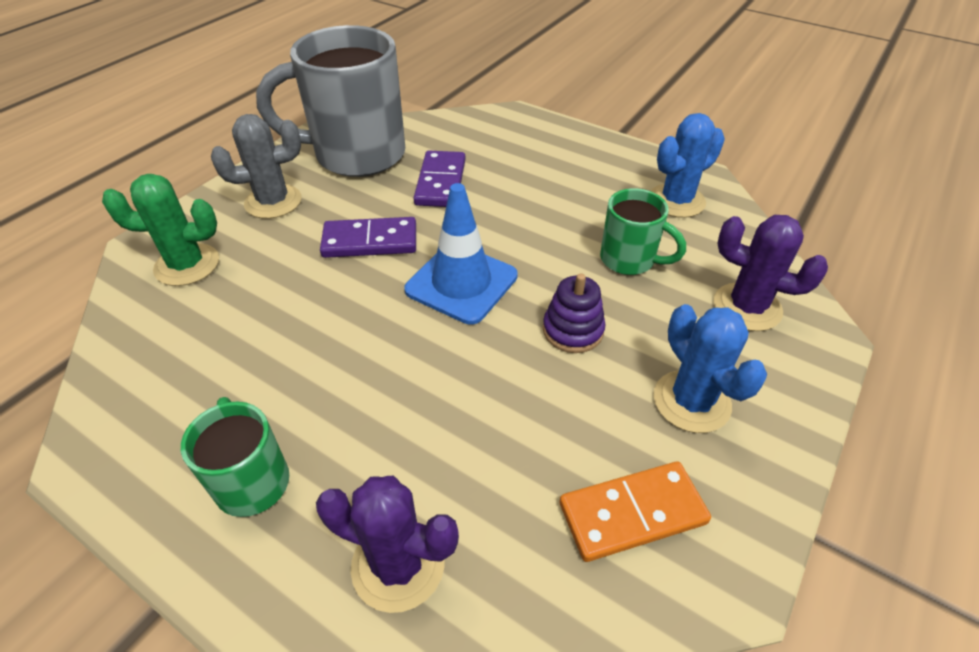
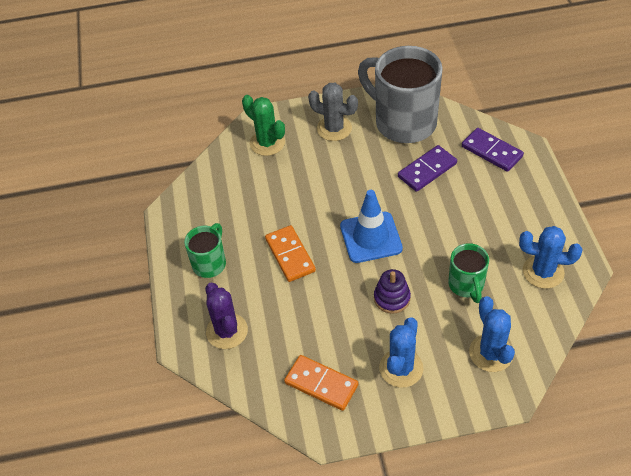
camera: 50 degrees right, 5 degrees up
purple domino [320,217,416,258] -> purple domino moved to [462,128,524,172]
purple cactus [714,215,828,331] -> blue cactus [469,296,515,372]
none -> orange domino [265,225,316,282]

